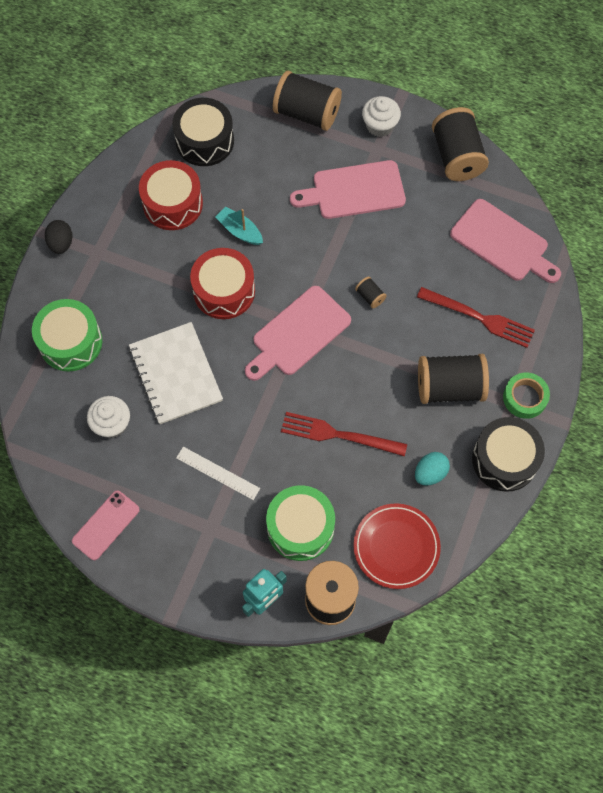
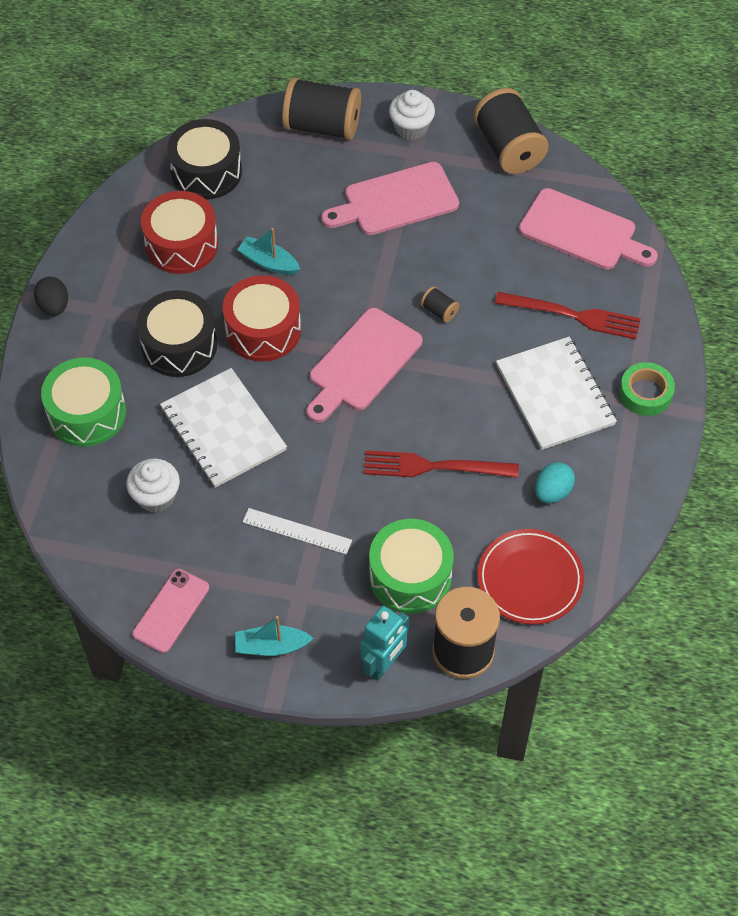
camera: 10 degrees left, 10 degrees down
black spool [418,354,489,404] -> white notebook [496,337,617,450]
black drum [472,417,545,492] -> black drum moved to [136,290,217,377]
none -> turquoise boat [235,616,313,656]

